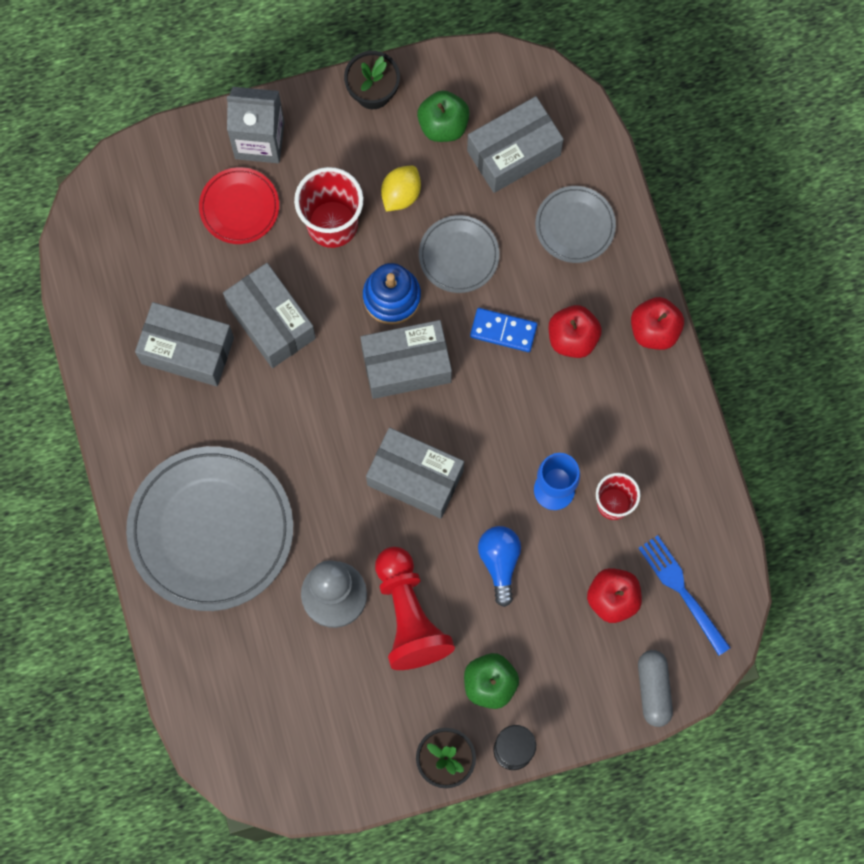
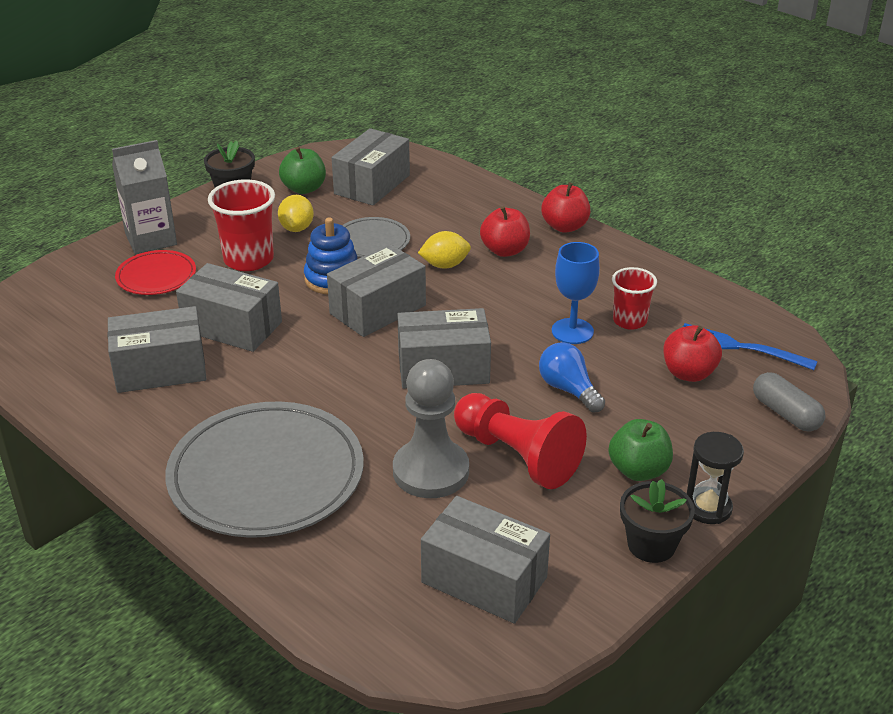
camera: 30 degrees left, 40 degrees down
blue domino [470,308,537,352] -> yellow lemon [418,231,471,269]
grey plate [535,186,616,263] -> none
none -> grey box [421,496,550,624]

